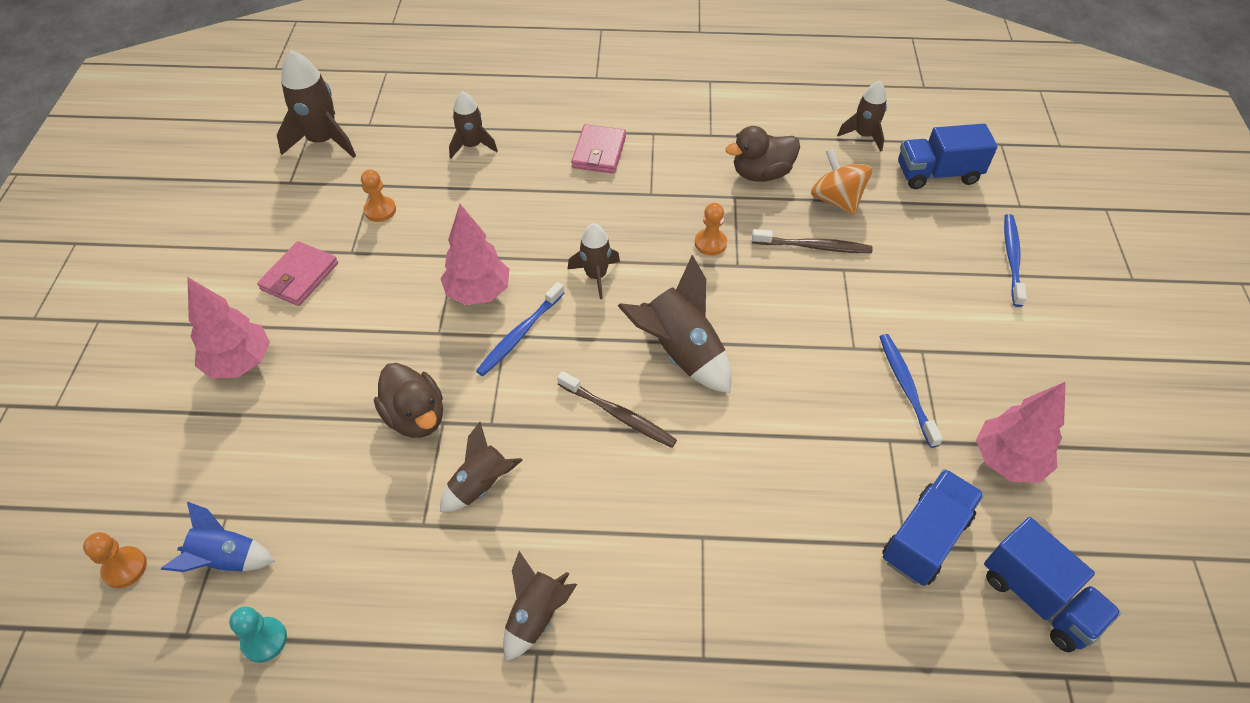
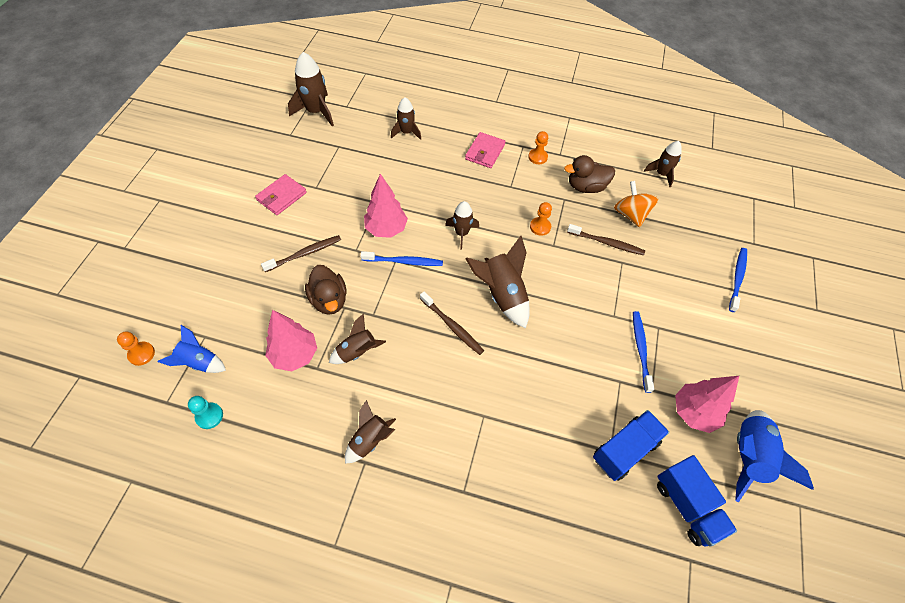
camera: 10 degrees right, 5 degrees up
pink tree [187,277,270,379] -> pink tree moved to [265,310,317,371]
orange pawn [361,170,396,222] -> orange pawn moved to [528,131,548,164]
blue toothbrush [476,282,564,376] -> blue toothbrush turned 135 degrees counterclockwise [361,251,443,266]
blue truck [898,124,998,189] -> none
none -> brown toothbrush [261,235,341,272]
none -> blue rocket [735,410,814,503]

